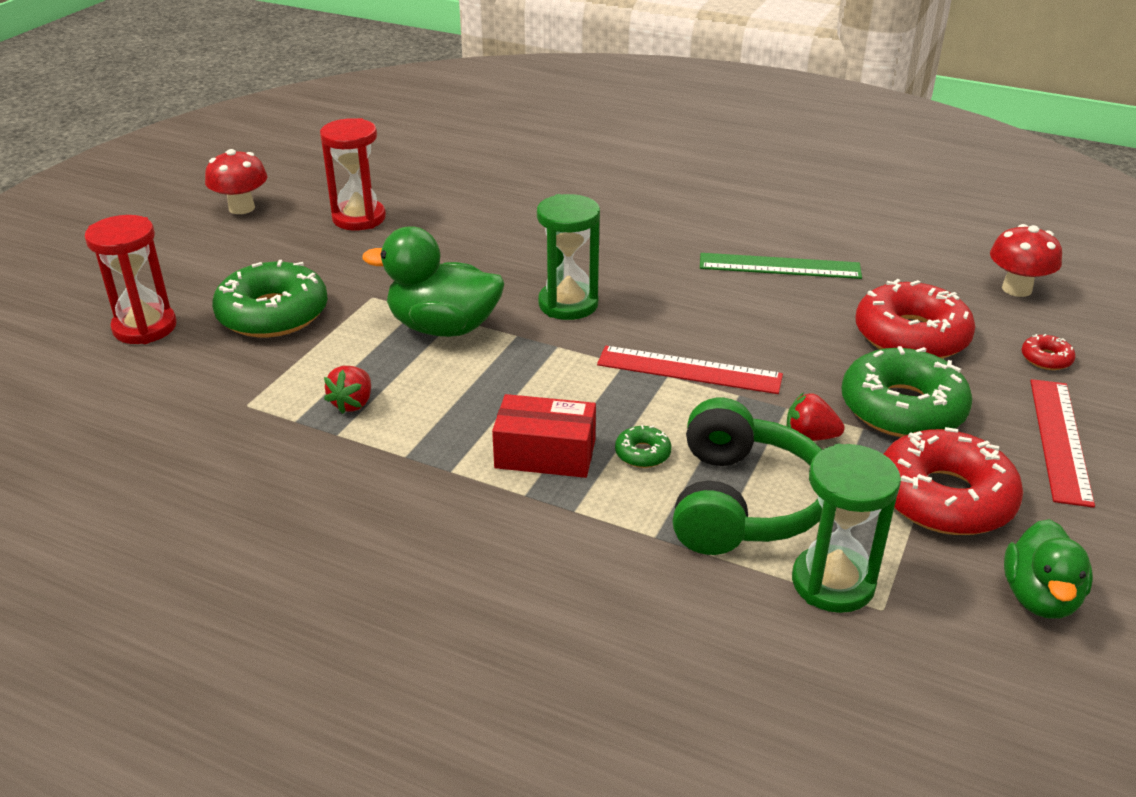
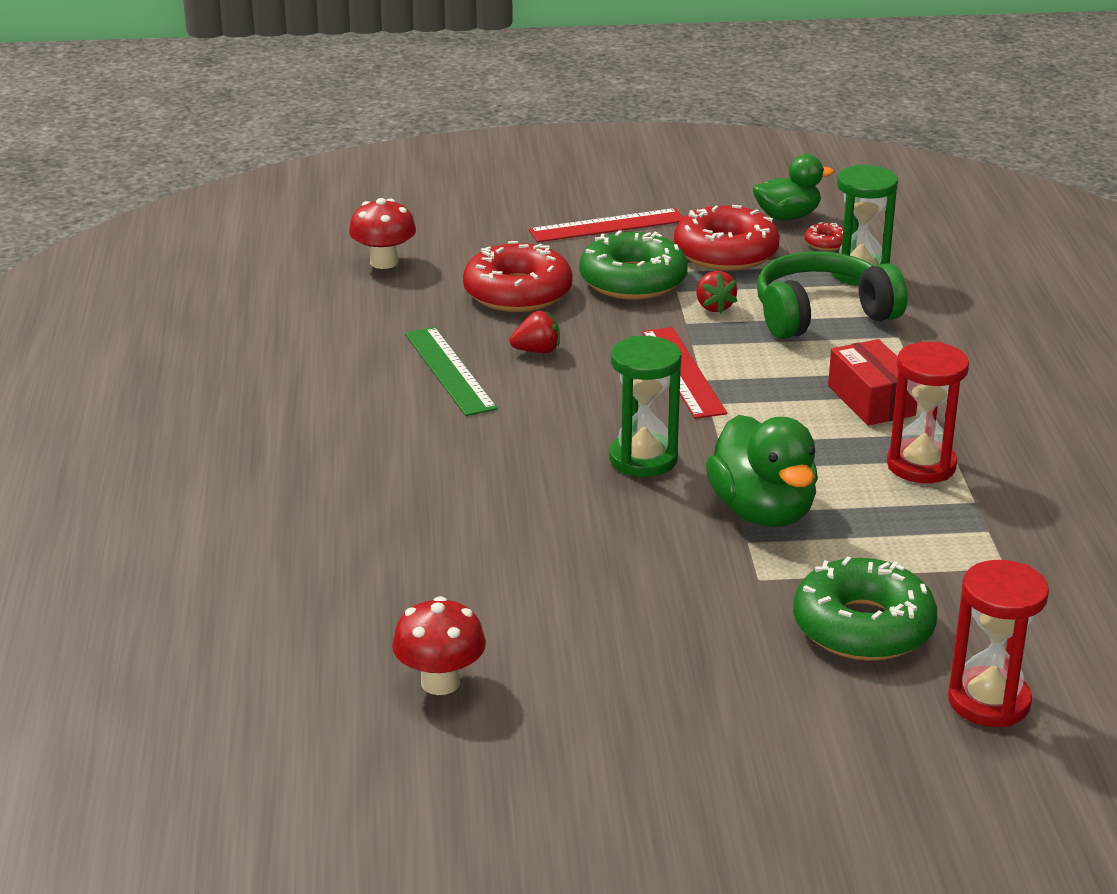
camera: 120 degrees left, 5 degrees down
red mushroom [205,149,268,214] -> red mushroom moved to [392,596,486,695]
red hourglass [320,118,386,230] -> red hourglass moved to [887,342,969,483]
red strawberry [324,366,371,414] -> red strawberry moved to [510,311,560,353]
green donut [615,425,672,468] -> none
red donut [1021,334,1076,370] -> red donut moved to [804,222,843,251]

